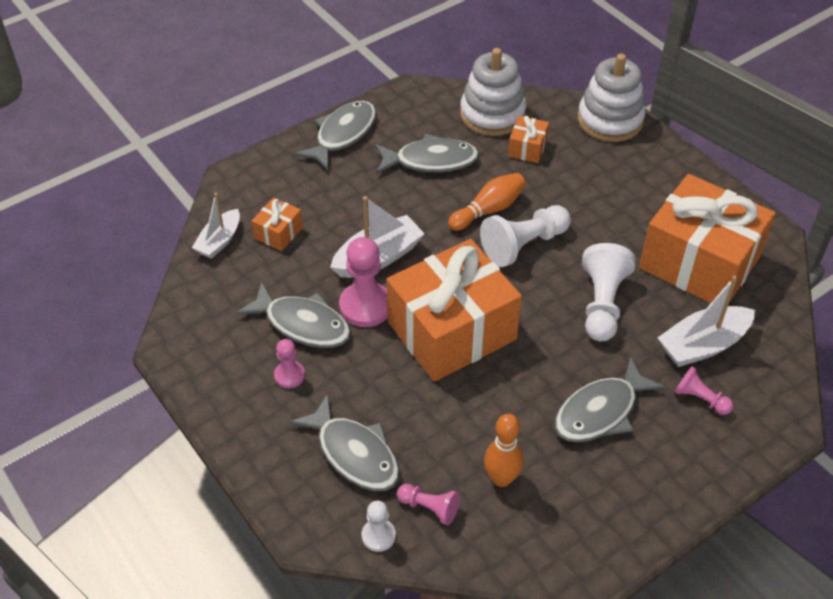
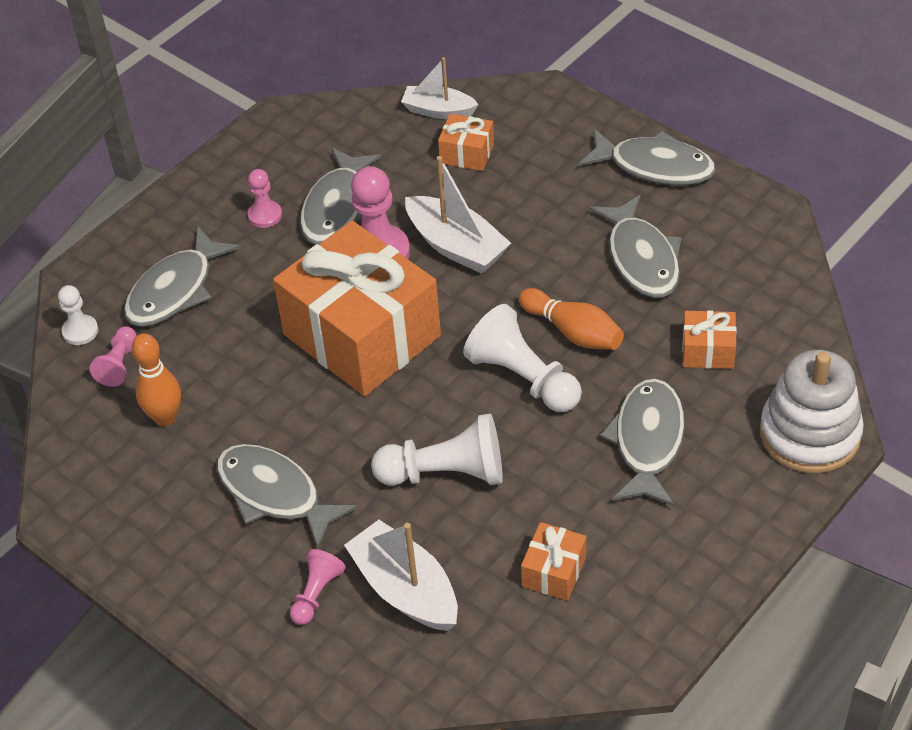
camera: 80 degrees right, 0 degrees up
white stacking toy [460,48,526,136] -> none
orange gift [639,174,776,303] -> orange gift [521,522,586,601], size x0.41
none -> grey fish [600,379,685,506]

